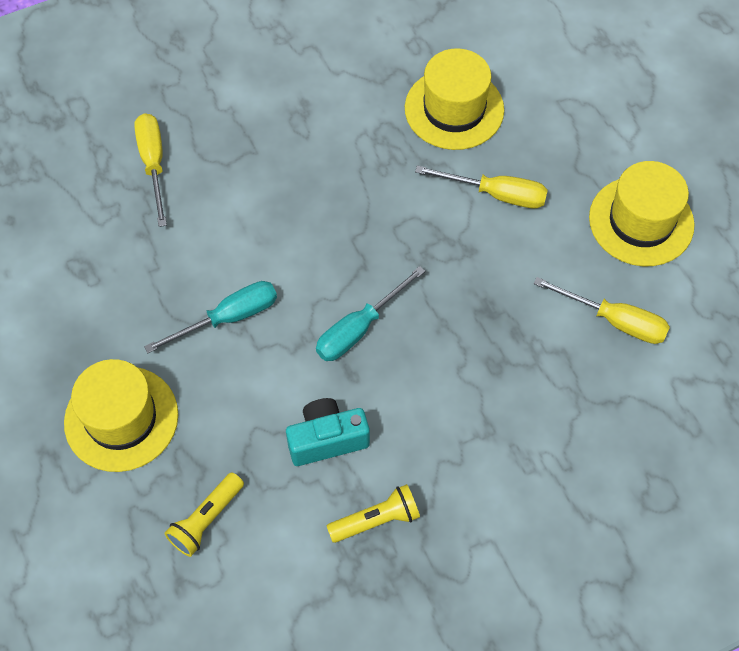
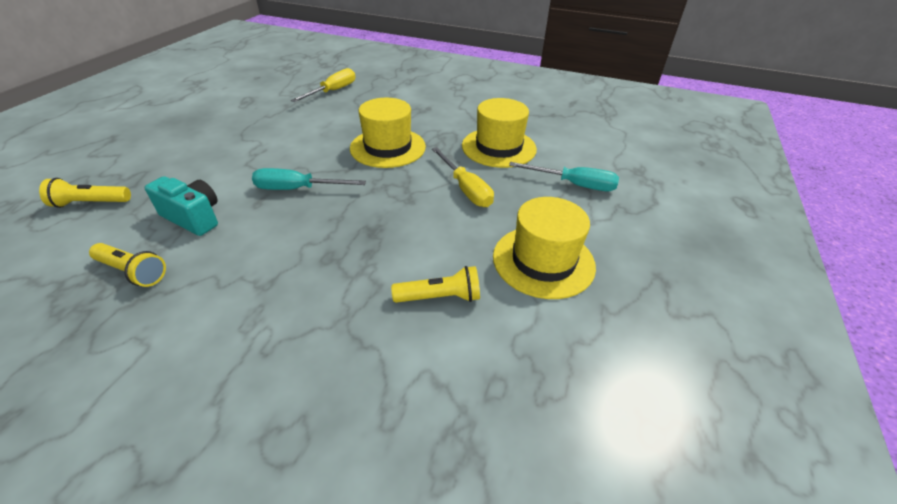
camera: 45 degrees right, 20 degrees down
yellow hat [64,359,178,472] -> yellow hat moved to [350,98,426,168]
turquoise screwdriver [144,281,277,353] -> turquoise screwdriver moved to [509,162,619,191]
yellow screwdriver [533,277,670,344] -> yellow flashlight [391,266,480,303]

